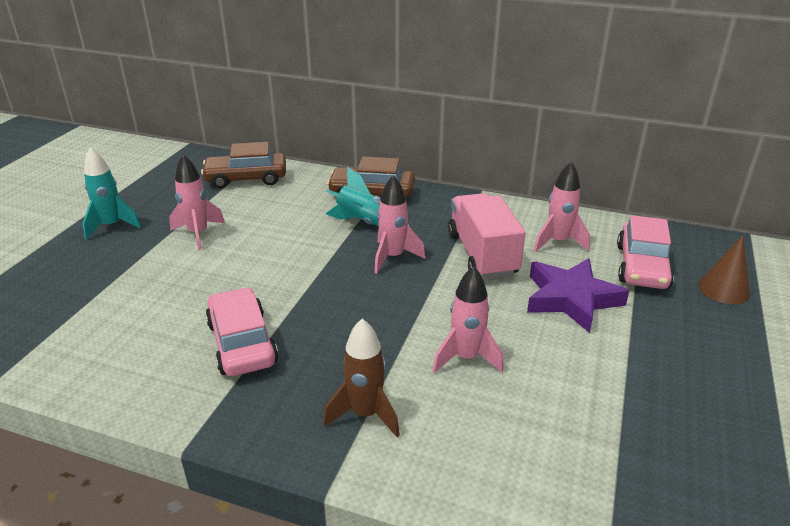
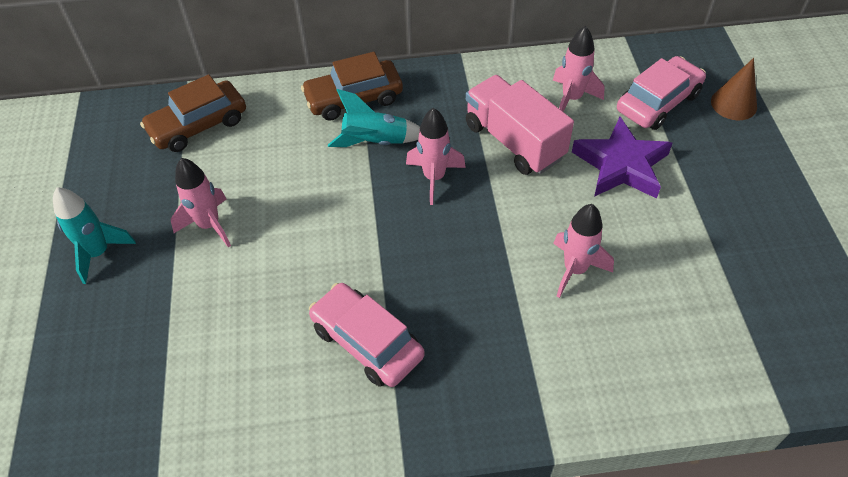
camera: 25 degrees left, 20 degrees up
brown rocket [323,319,400,437] -> none
pink car [617,215,674,289] -> pink car turned 120 degrees counterclockwise [617,56,706,130]

